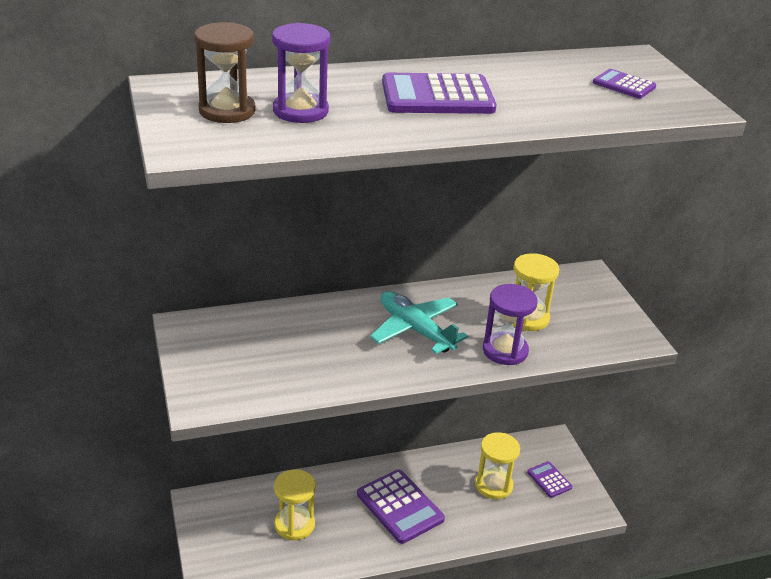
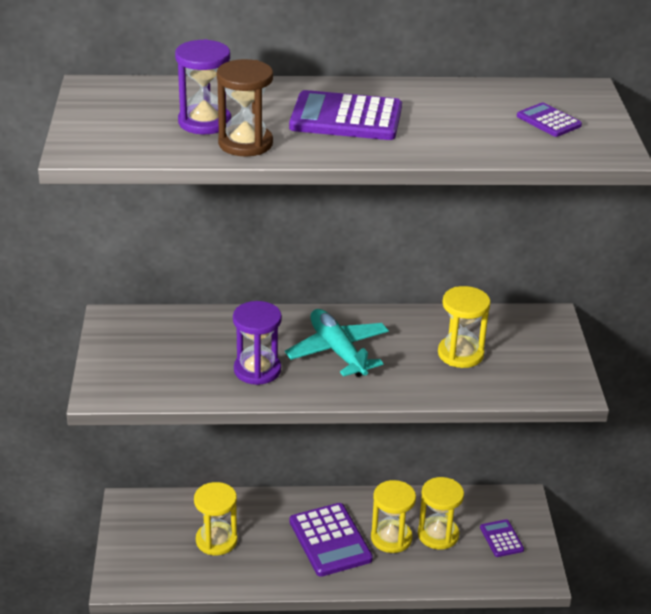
camera: 15 degrees right, 0 degrees up
brown hourglass [194,22,256,123] -> brown hourglass moved to [217,59,273,156]
purple hourglass [483,284,538,365] -> purple hourglass moved to [233,301,282,385]
none -> yellow hourglass [371,480,416,553]

